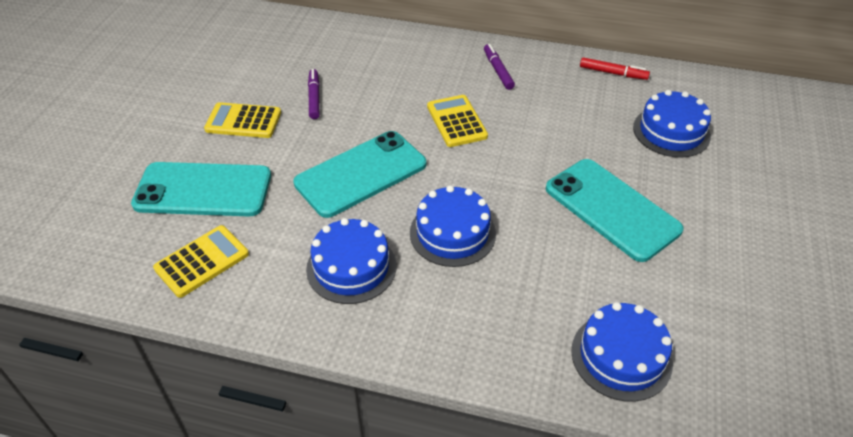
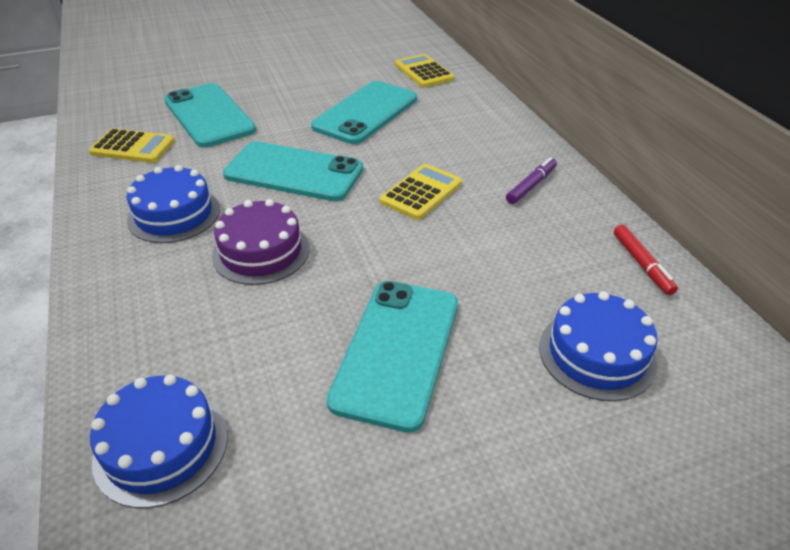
camera: 55 degrees right, 5 degrees down
yellow calculator [204,102,281,138] -> yellow calculator moved to [395,54,454,88]
purple marker [308,69,320,119] -> turquoise phone [311,81,417,144]
blue cake [410,185,496,267] -> purple cake [212,199,310,285]

